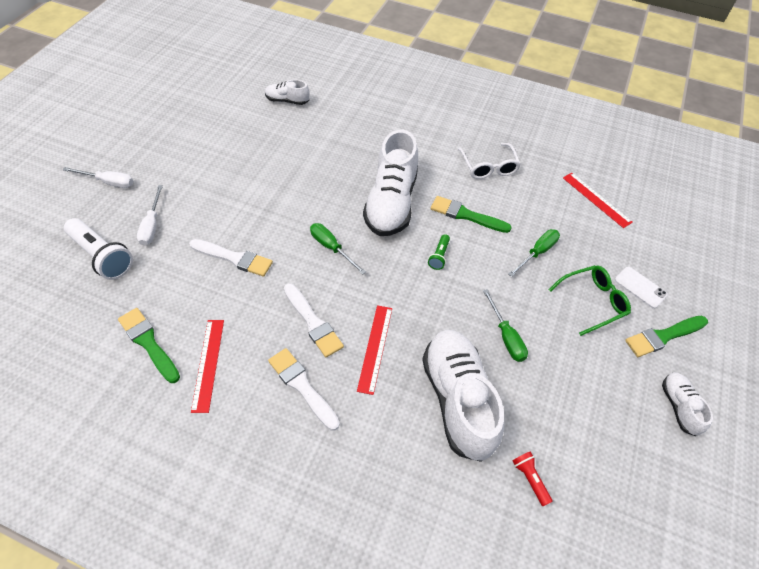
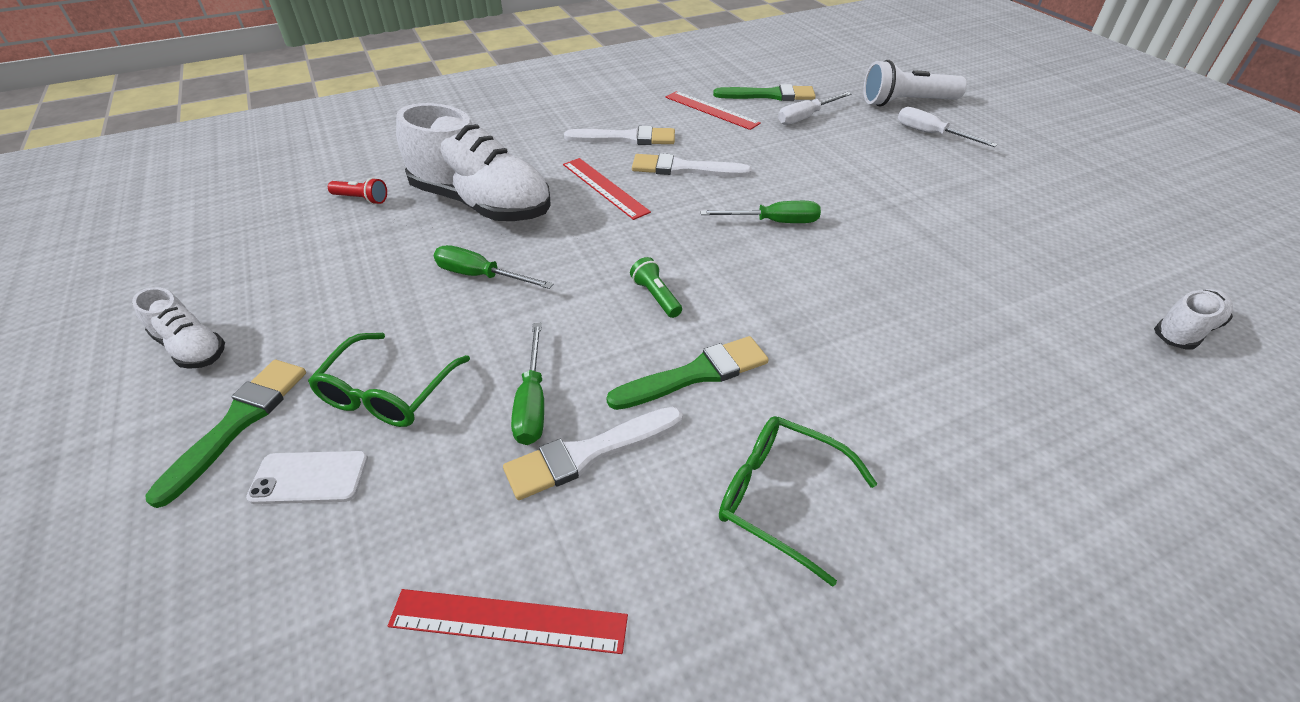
camera: 135 degrees right, 10 degrees down
white screwdriver [63,167,133,188] -> white screwdriver moved to [778,92,852,125]
white brush [189,239,273,277] -> white brush moved to [503,407,683,500]
white shoe [363,130,418,236] -> none
white glasses [458,143,521,179] -> green glasses [719,416,877,587]

